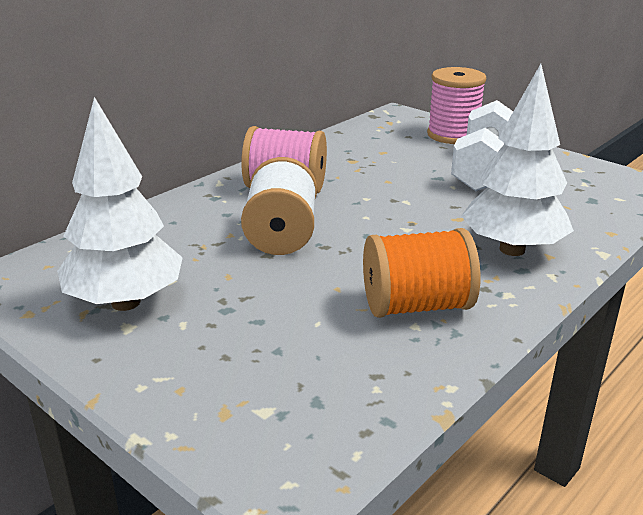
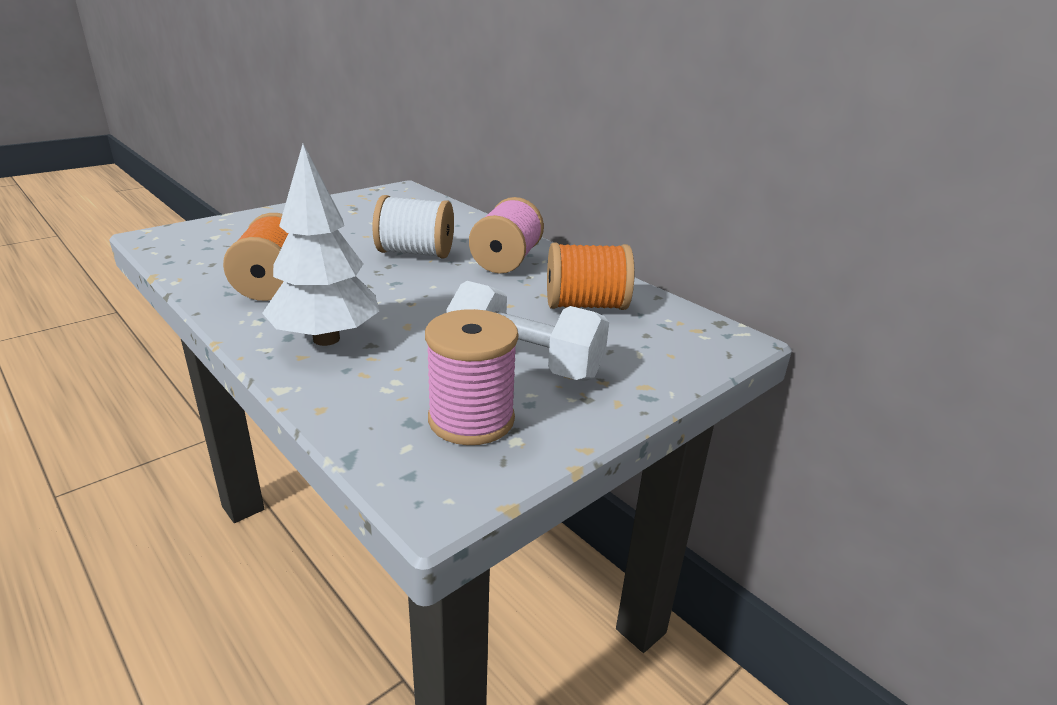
camera: 95 degrees right, 0 degrees up
white tree [57,97,183,311] -> none
pink spool [427,67,486,144] -> pink spool moved to [425,309,518,445]
none -> orange spool [547,243,634,310]

